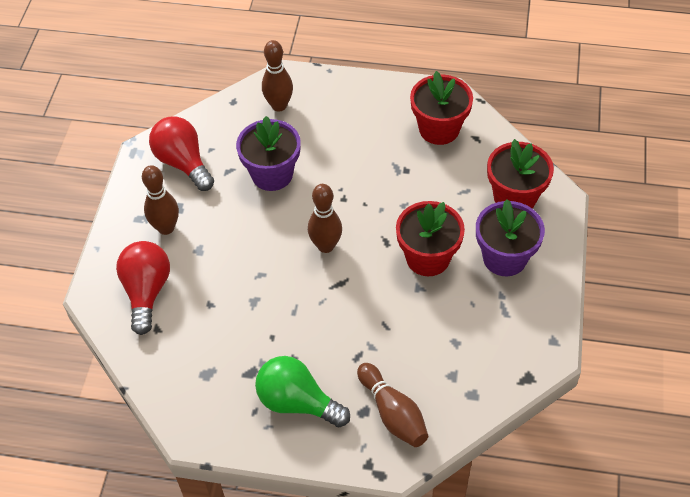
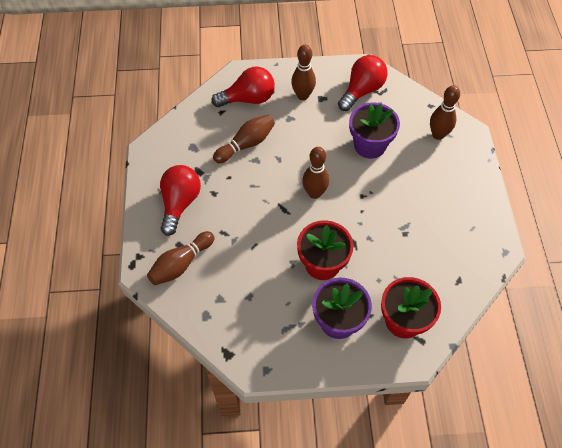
camera: 75 degrees right, 5 degrees up
green light bulb [255,356,350,427] -> red light bulb [160,165,201,236]
red flower pot [410,71,473,145] -> none
none -> brown bowling pin [213,115,275,163]

